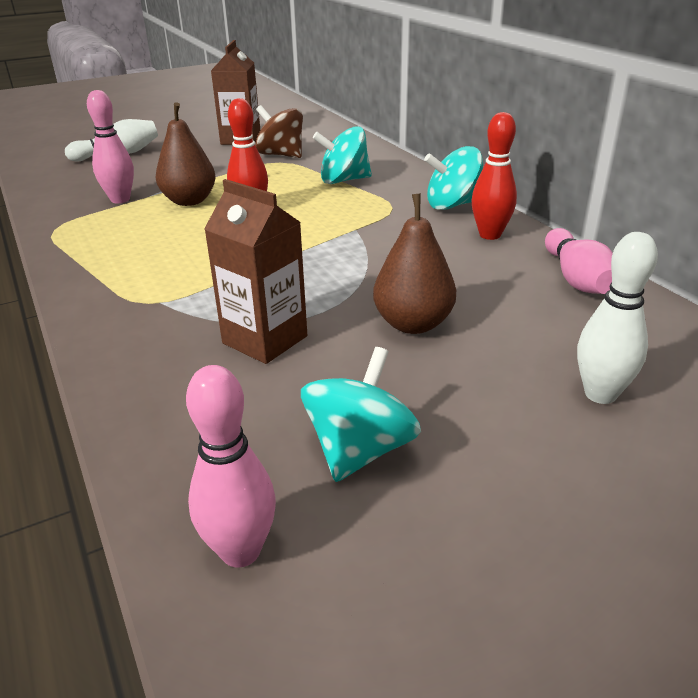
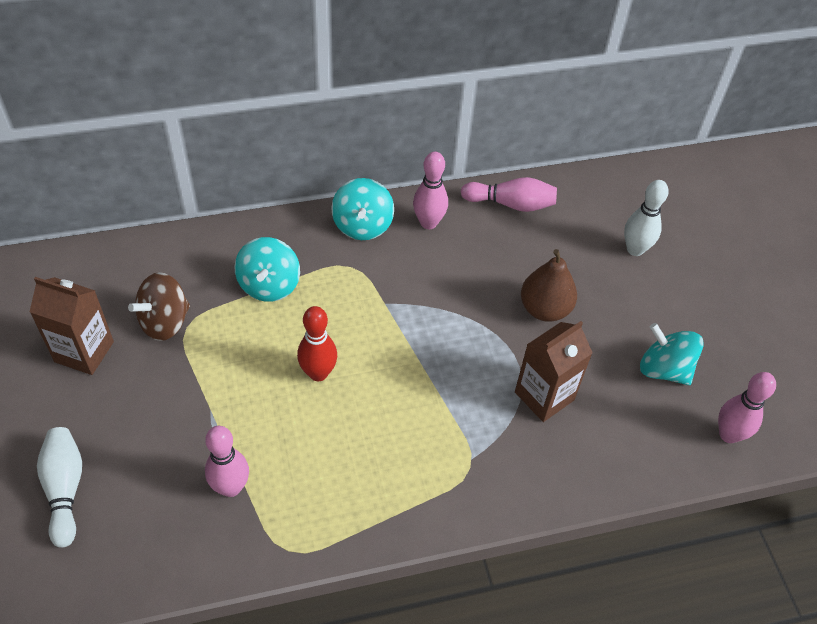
camera: 80 degrees left, 20 degrees up
brown pear [156,102,215,206] -> none
red bowling pin [471,112,517,240] -> pink bowling pin [413,152,448,229]

